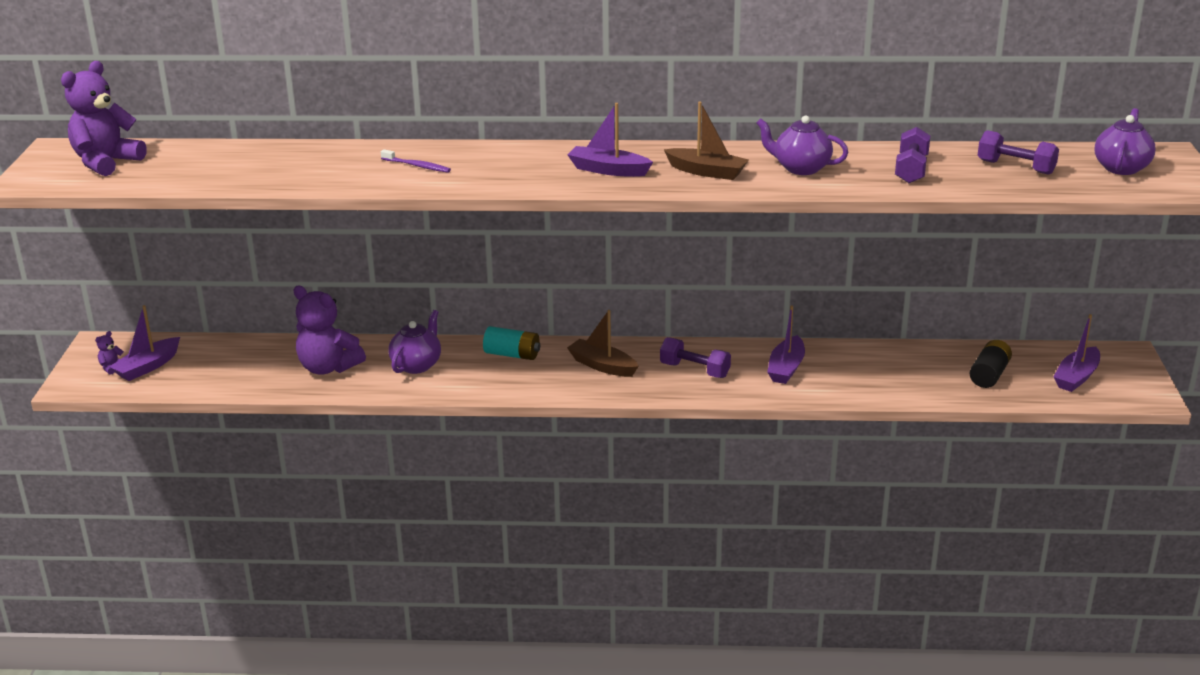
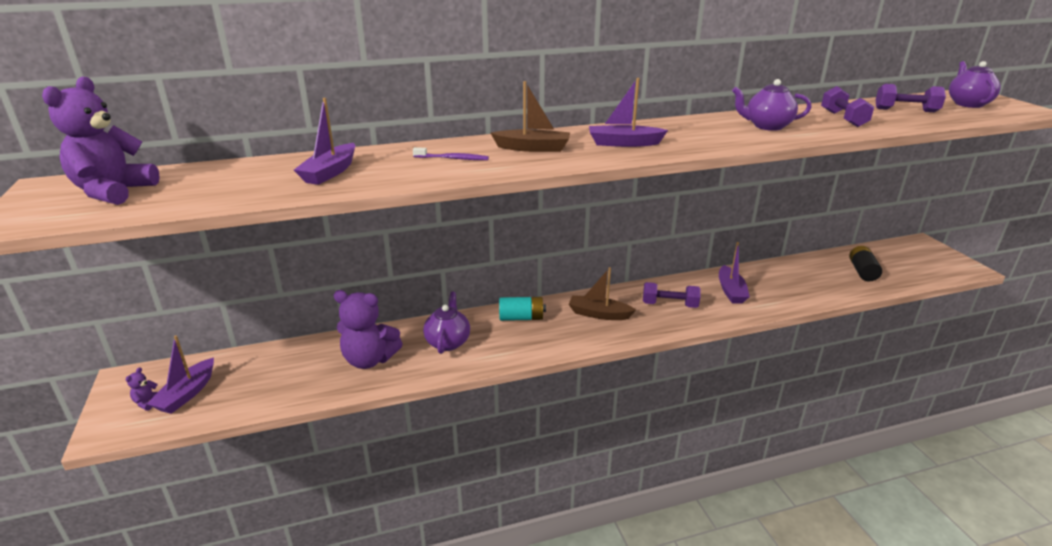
camera: 20 degrees left, 0 degrees up
brown boat [664,102,749,180] -> brown boat moved to [491,81,570,152]
purple boat [1054,314,1100,392] -> purple boat moved to [294,98,355,185]

